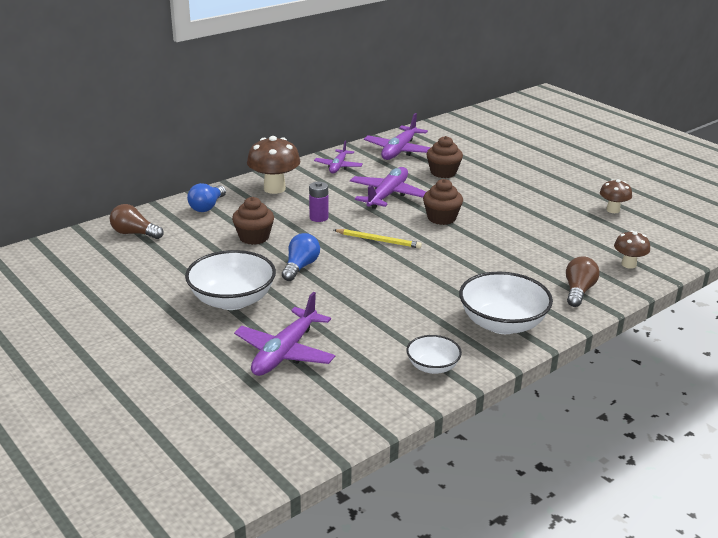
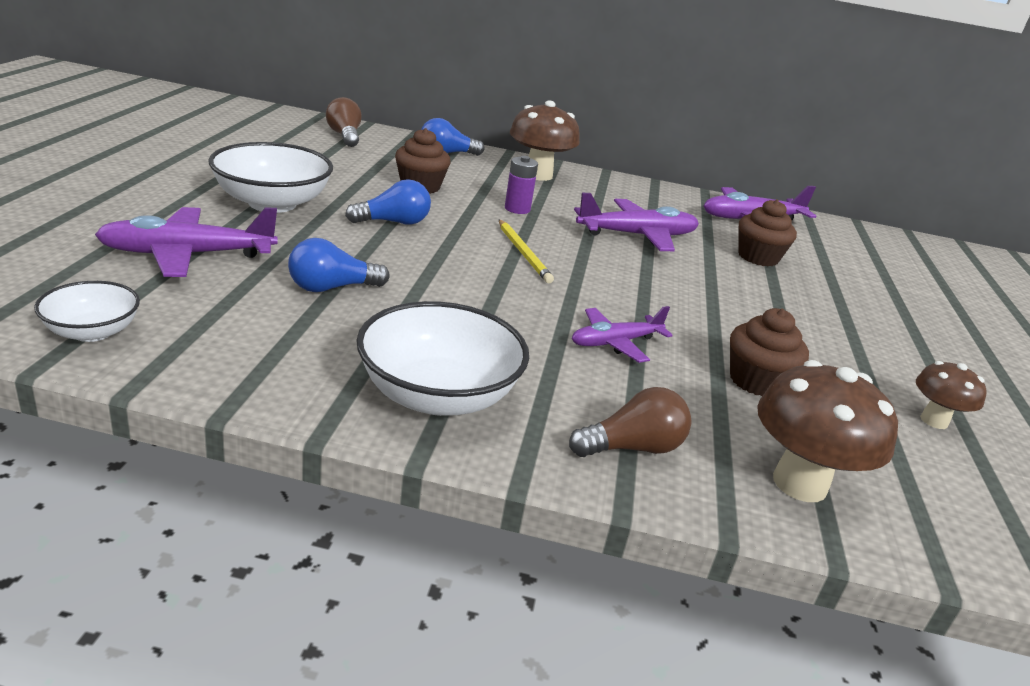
camera: 45 degrees right, 0 degrees up
purple plane [314,141,363,173] -> purple plane moved to [572,306,673,363]
white bowl [406,335,462,374] -> white bowl moved to [34,281,140,342]
brown cupcake [423,179,463,225] -> brown cupcake moved to [730,308,809,396]
brown mushroom [614,230,650,269] -> brown mushroom [757,360,898,502], size x1.73
none -> blue light bulb [288,238,390,292]

